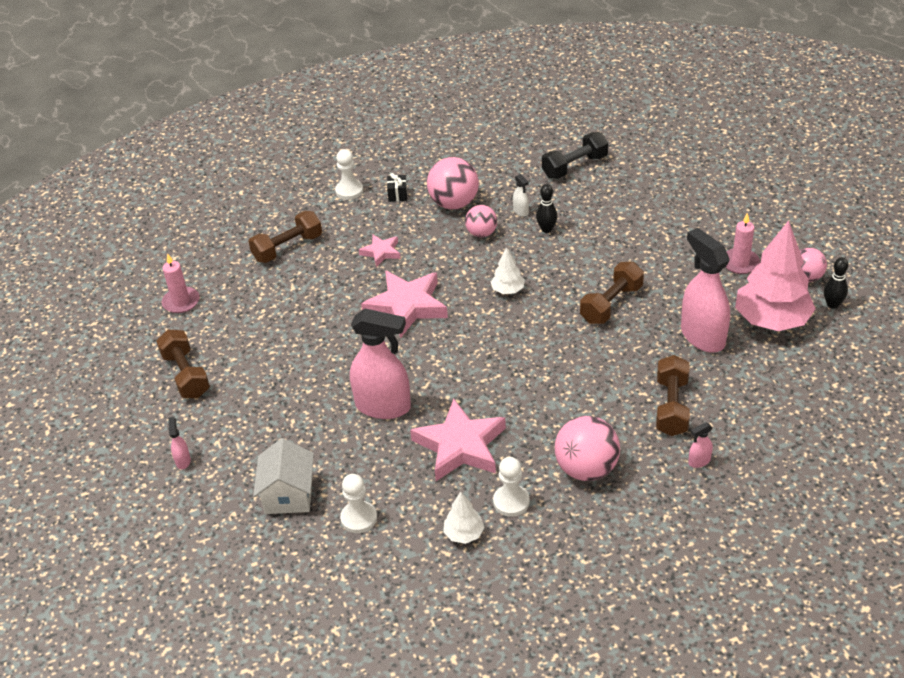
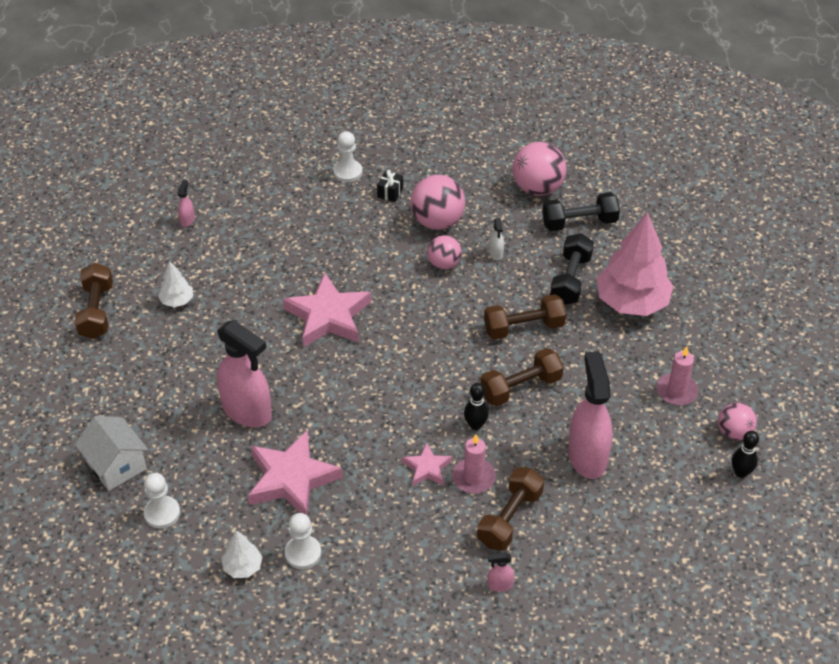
camera: 20 degrees right, 5 degrees up
pink candle [162,253,199,313] -> pink candle moved to [452,434,496,494]
pink spray bottle [169,417,191,469] -> pink spray bottle moved to [178,180,195,227]
brown dumbbell [249,211,322,263] -> brown dumbbell moved to [484,294,566,340]
white house [253,438,314,514] -> white house turned 60 degrees counterclockwise [75,416,148,491]
pink star [359,234,401,267] -> pink star moved to [402,442,452,486]
white tree [491,247,525,294] -> white tree moved to [158,261,193,307]
black bowling pin [536,184,558,233] -> black bowling pin moved to [464,383,489,430]
pink ball [555,416,620,481] -> pink ball moved to [513,142,566,196]
pink tree [735,221,816,331] -> pink tree moved to [596,212,674,316]
none -> black dumbbell [550,233,594,305]

